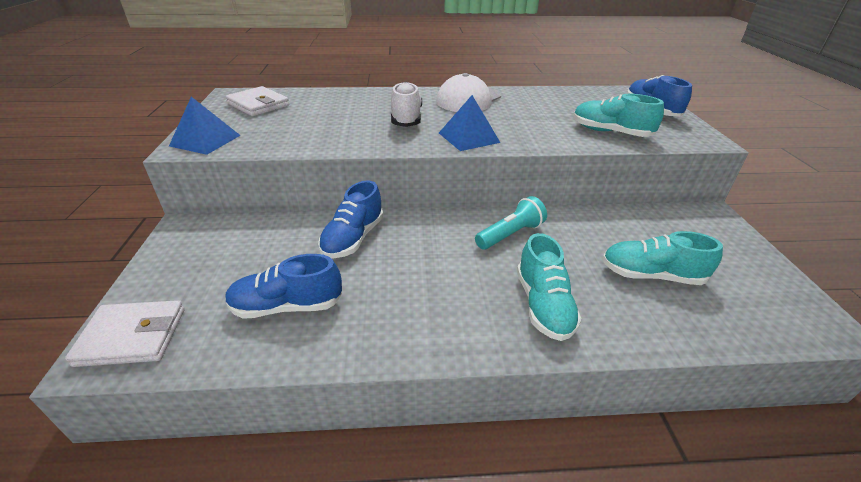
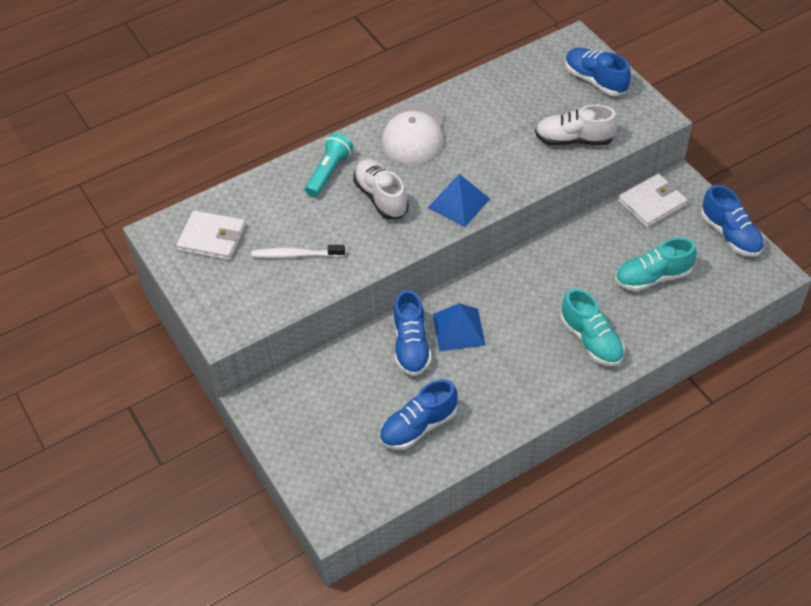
camera: 25 degrees left, 15 degrees up
white wallet [65,300,185,367] -> white wallet moved to [618,174,688,228]
blue pyramid [169,97,241,155] -> blue pyramid moved to [433,303,486,351]
turquoise flashlight [475,196,547,250] -> turquoise flashlight moved to [305,133,353,197]
turquoise shoe [573,94,664,137] -> white shoe [535,105,618,146]
none -> white toothbrush [251,245,345,258]
none -> blue shoe [701,185,764,257]

